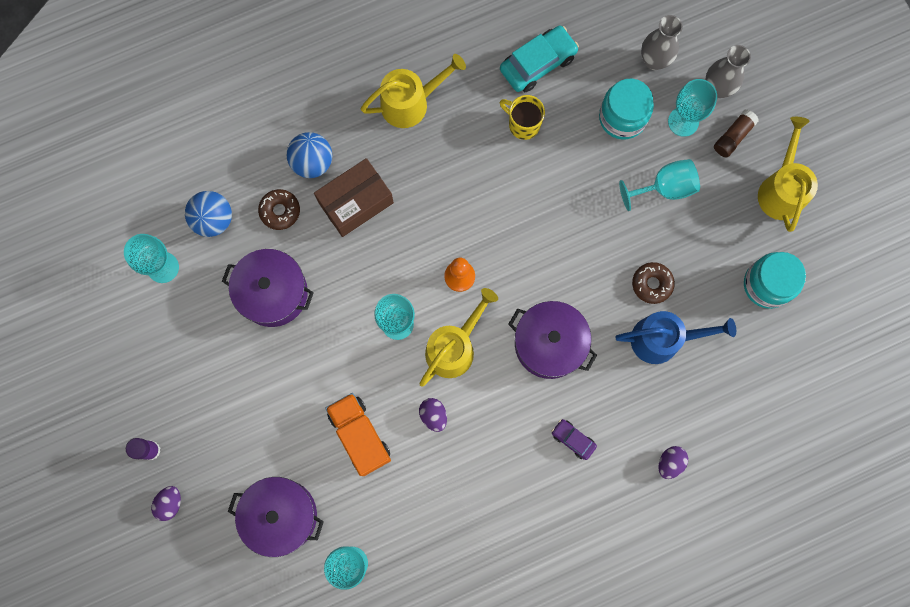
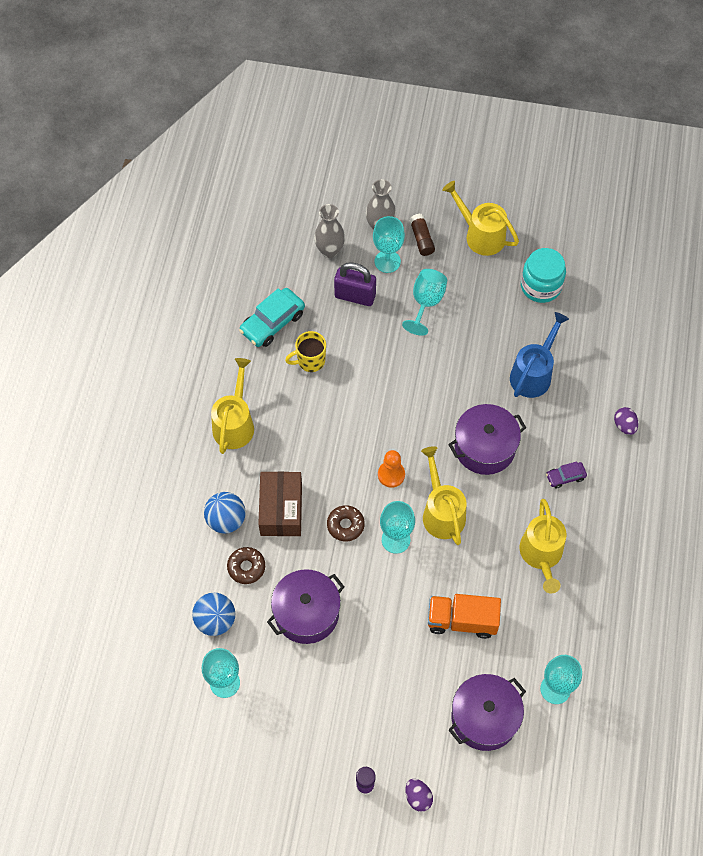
camera: 55 degrees left, 15 degrees down
purple egg [419,398,447,432] -> none
turquoise car [500,26,579,92] -> turquoise car turned 135 degrees counterclockwise [239,288,305,347]
turquoise jar [599,79,654,140] -> purple padlock [334,262,376,306]
brown donut [632,262,675,304] -> brown donut moved to [327,505,365,541]
none -> yellow watering can [519,499,567,594]

